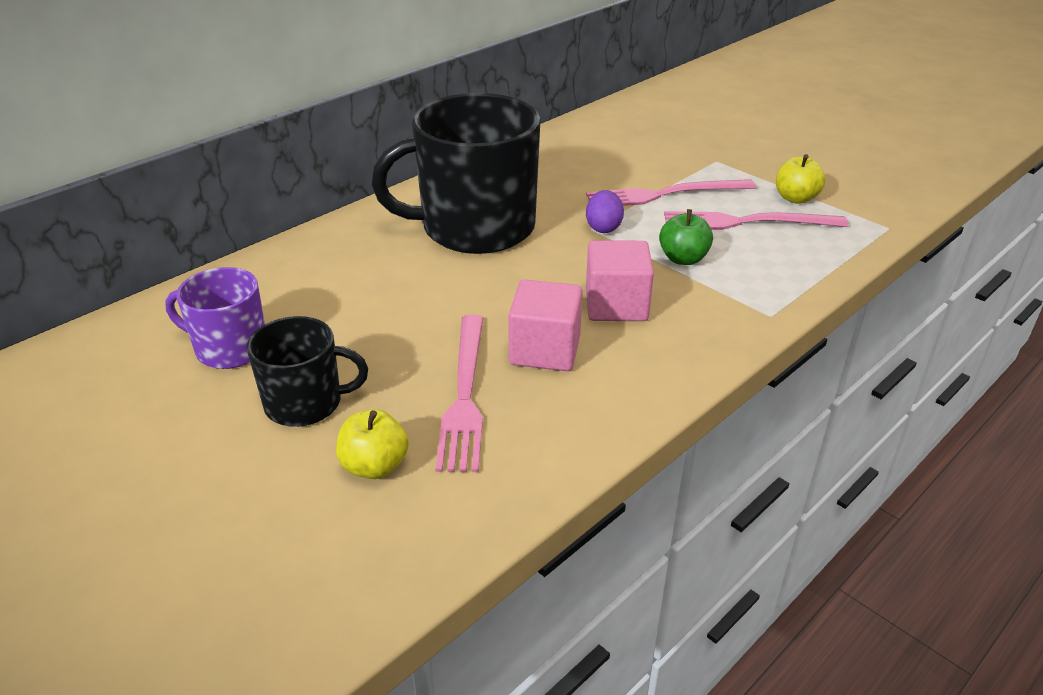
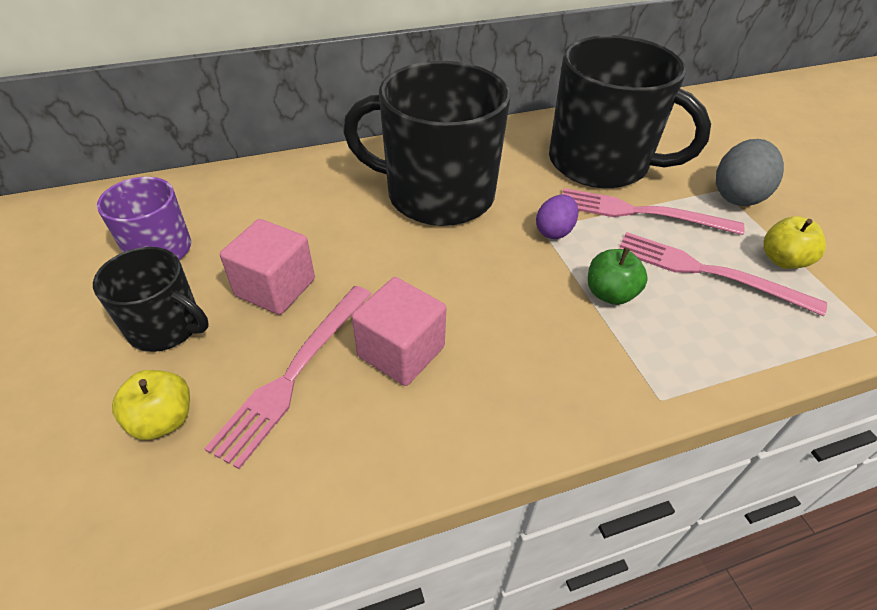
camera: 25 degrees right, 10 degrees up
pink cube [586,240,654,321] -> pink cube moved to [220,219,315,315]
none -> black mug [549,35,711,188]
none -> grey egg [716,139,784,206]

